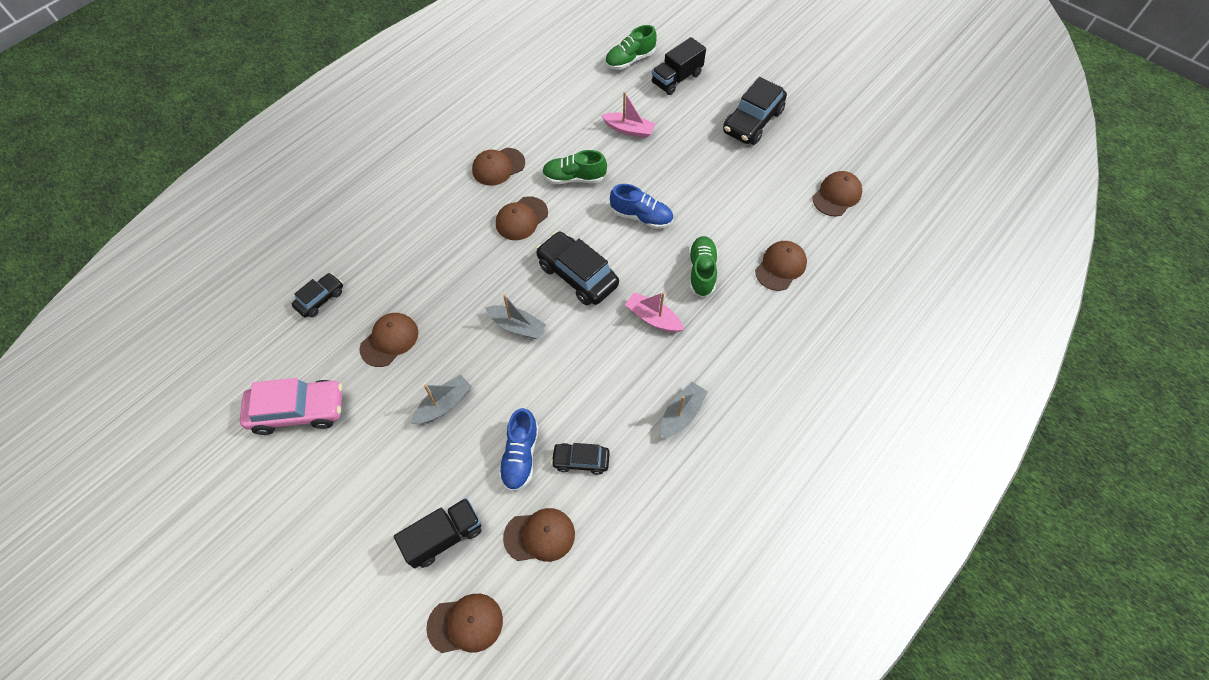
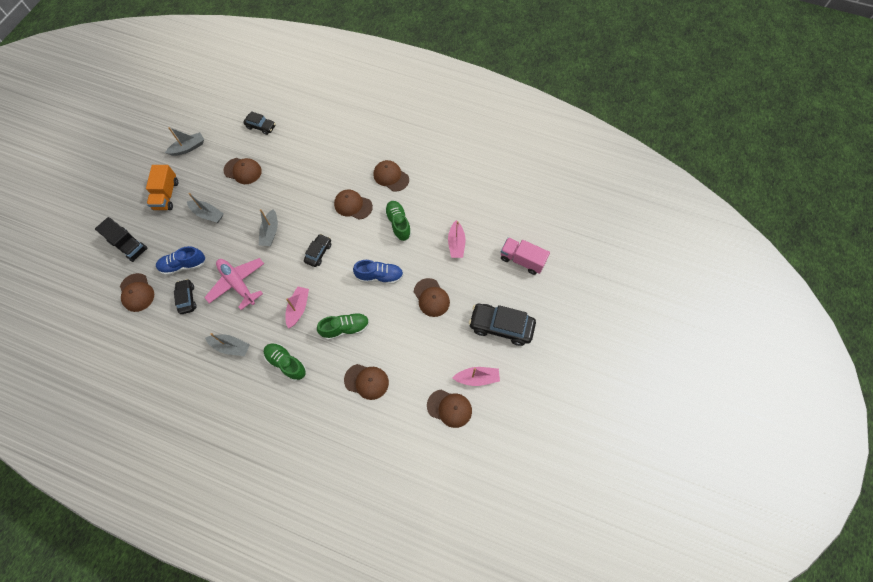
camera: 70 degrees right, 5 degrees up
pink car [240,378,343,435] -> grey boat [165,127,204,156]
brown cap [426,594,503,653] -> brown cap moved to [414,278,450,317]
black car [536,231,619,305] -> black car [304,234,331,267], size x0.57
green shoe [605,25,657,70] -> green shoe moved to [264,343,306,381]
blue shoe [610,184,673,229] -> blue shoe turned 90 degrees counterclockwise [353,260,403,284]
black truck [652,37,706,95] -> pink truck [501,237,550,275]
none -> orange truck [146,165,178,210]
none -> pink plane [204,258,264,310]
none -> pink boat [453,367,500,386]

